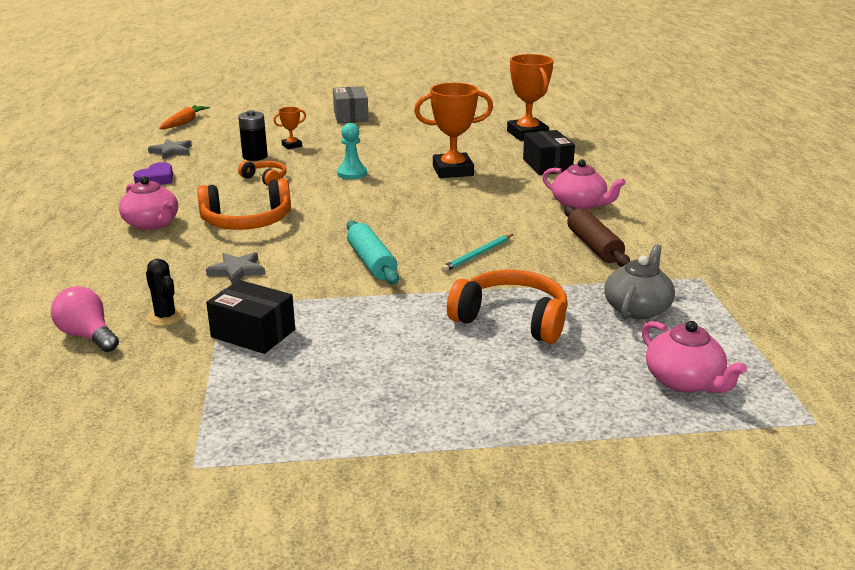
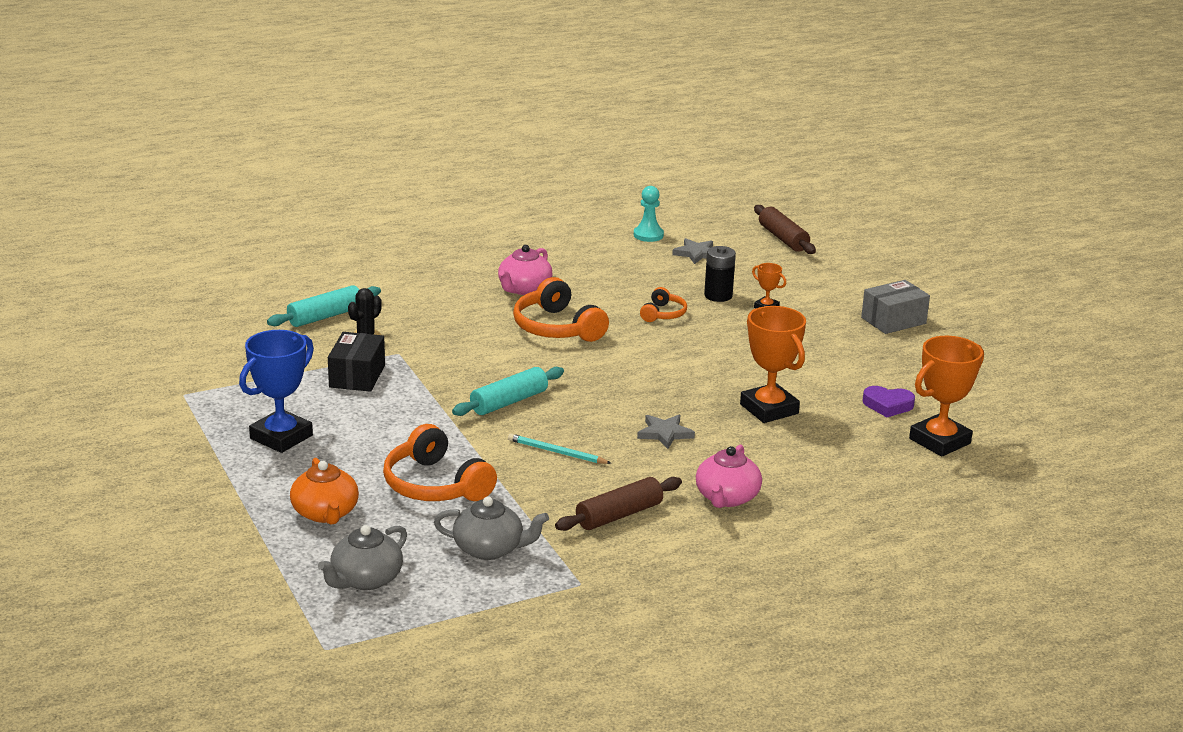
camera: 70 degrees right, 0 degrees up
pink light bulb [51,286,119,352] -> turquoise rolling pin [267,285,381,327]
purple heart [133,162,173,185] -> purple heart moved to [862,386,915,417]
orange carrot [159,105,210,129] -> brown rolling pin [754,205,816,254]
grey star [206,252,265,284] -> grey star moved to [637,415,695,449]
turquoise pawn [337,123,367,179] -> turquoise pawn moved to [634,186,664,242]
orange headphones [447,270,568,344] -> orange headphones turned 135 degrees clockwise [383,424,497,501]
black box [523,130,575,175] -> none
pink teapot [642,321,747,393] -> grey teapot [318,525,407,590]
none -> blue trophy [239,330,314,453]
none -> orange teapot [290,458,359,525]

